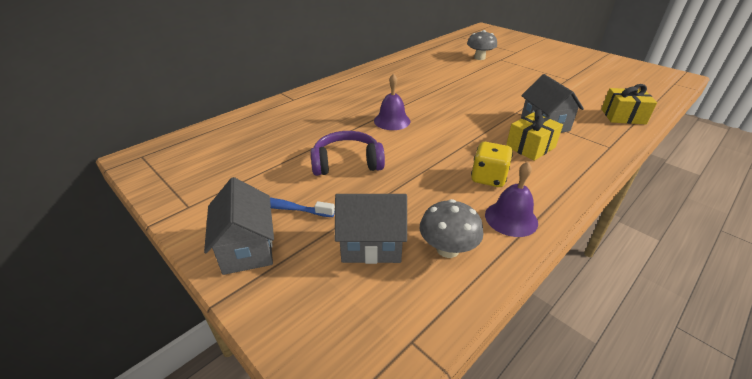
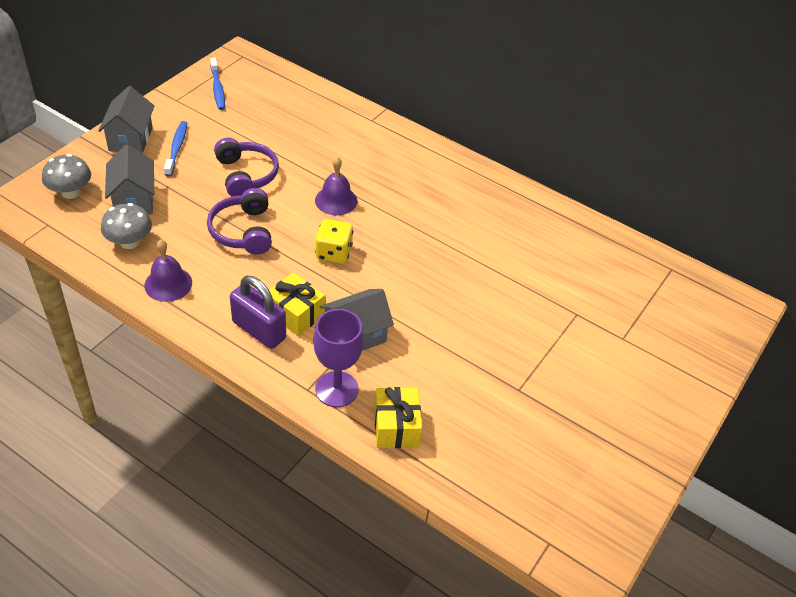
camera: 75 degrees right, 10 degrees up
grey house [204,177,274,275] -> grey house turned 60 degrees counterclockwise [98,86,155,154]
grey mushroom [467,30,497,60] -> grey mushroom moved to [42,154,91,199]
yellow dice [471,142,513,187] -> yellow dice moved to [315,219,353,264]
none -> purple headphones [207,188,272,254]
none -> blue toothbrush [210,58,225,110]
none -> purple padlock [230,276,286,349]
none -> purple goblet [313,309,364,407]

